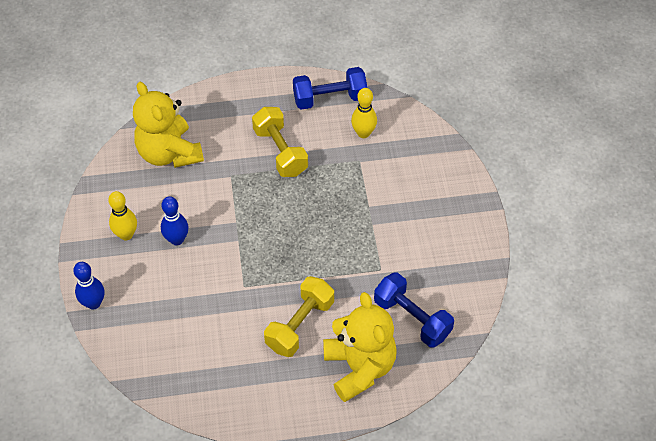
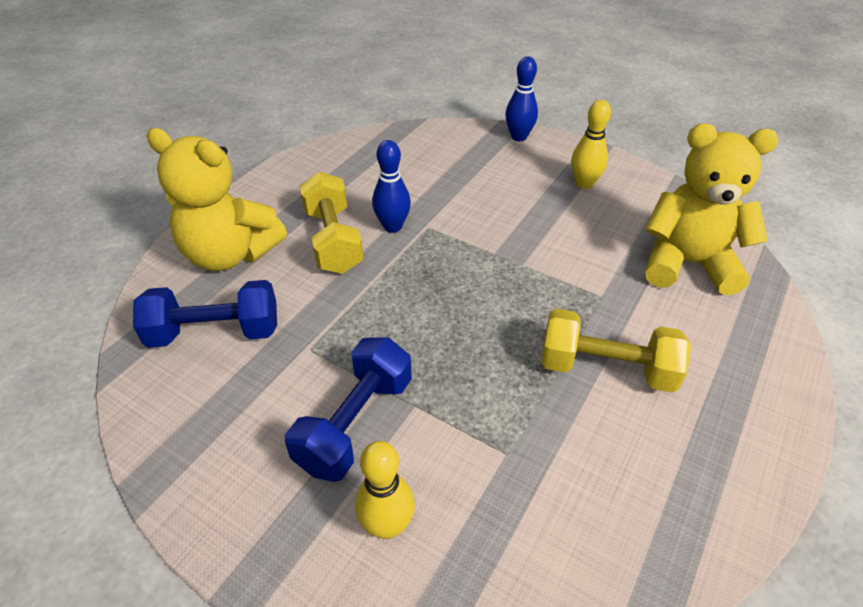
camera: 130 degrees right, 10 degrees down
blue bowling pin [161,196,189,245] -> blue bowling pin moved to [372,140,411,233]
blue dumbbell [293,67,367,110] -> blue dumbbell moved to [285,337,412,482]
yellow bowling pin [351,88,377,138] -> yellow bowling pin moved to [355,441,415,539]

